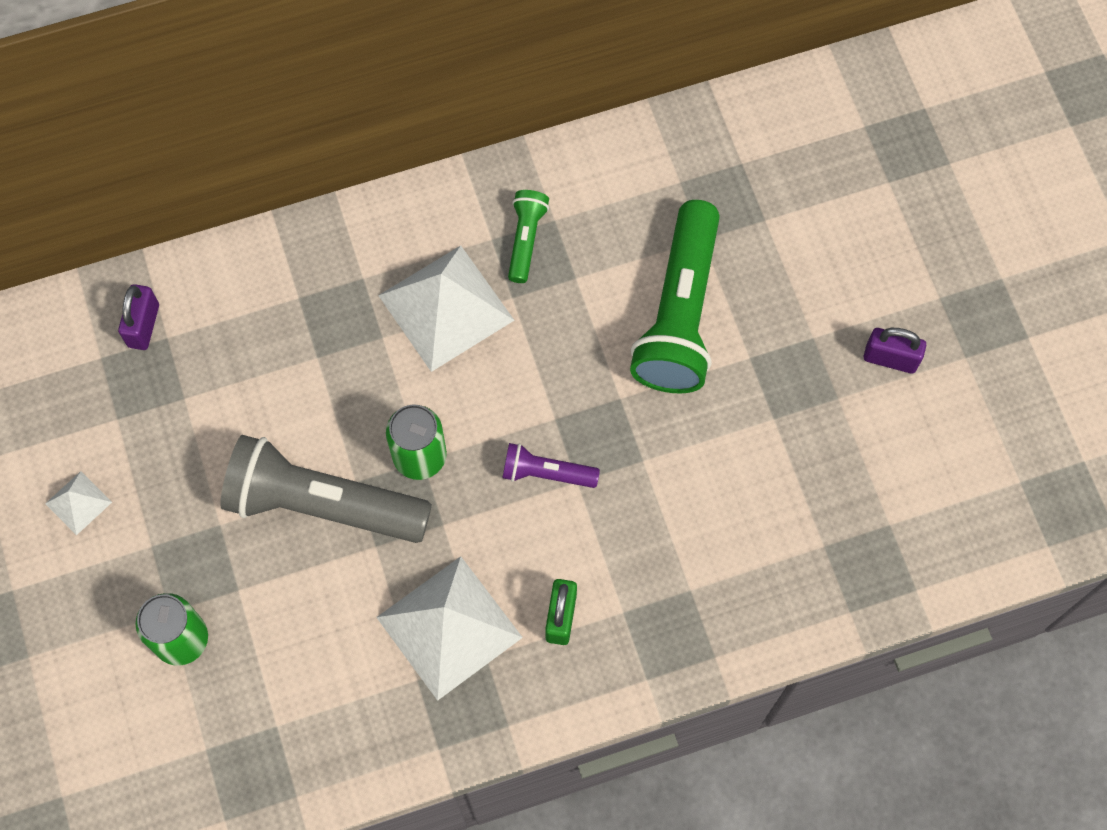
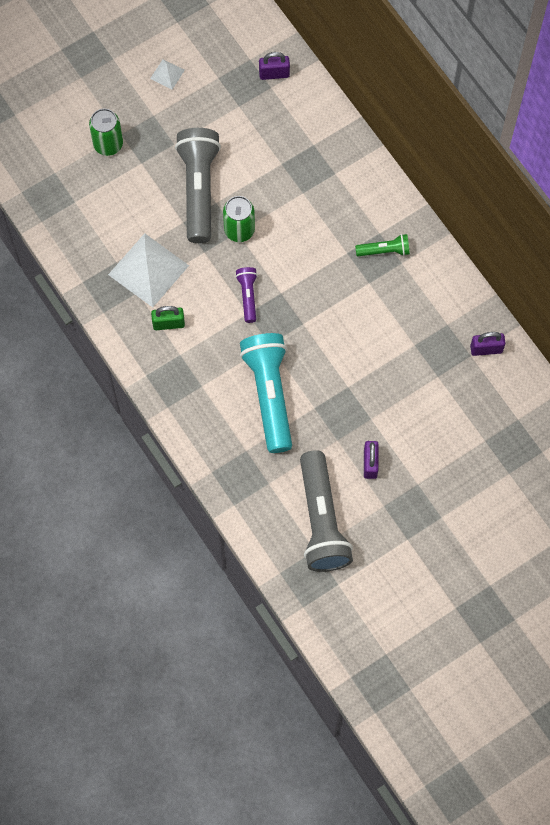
camera: 75 degrees right, 0 degrees up
white pyramid [378,246,514,372] -> none
green flashlight [630,200,720,394] -> none
none -> turquoise flashlight [240,333,292,453]
none -> grey flashlight [300,450,353,572]
none -> purple padlock [470,332,505,356]

